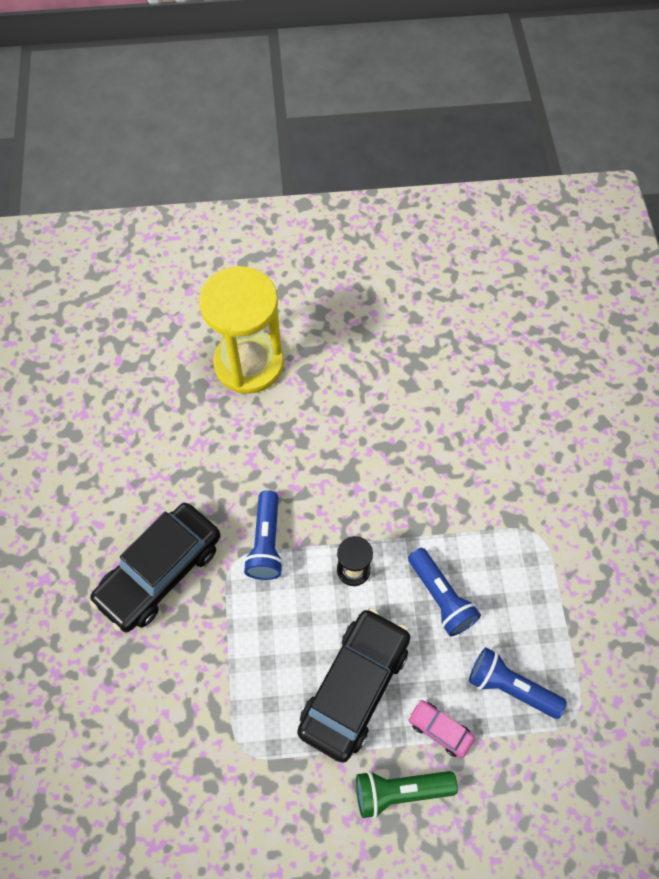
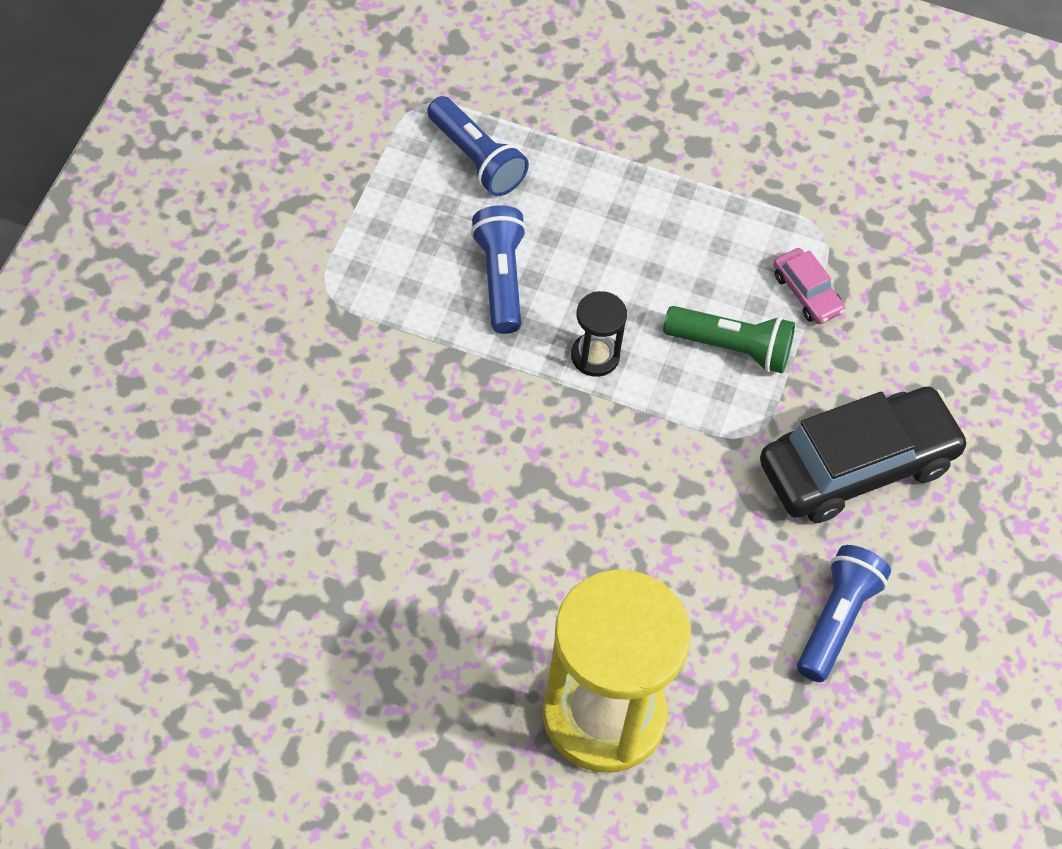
camera: 160 degrees left, 5 degrees down
blue flashlight [243,490,283,580] -> blue flashlight moved to [797,545,891,682]
black car [297,608,410,763] -> none
green flashlight [356,771,458,819] -> green flashlight moved to [663,306,795,374]
pink car [408,700,475,758] -> pink car moved to [774,248,845,324]

